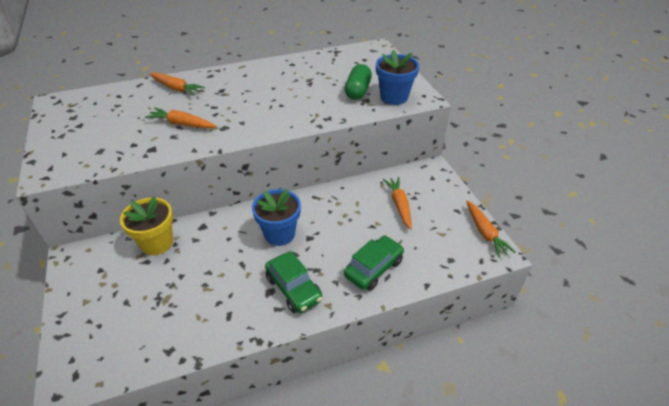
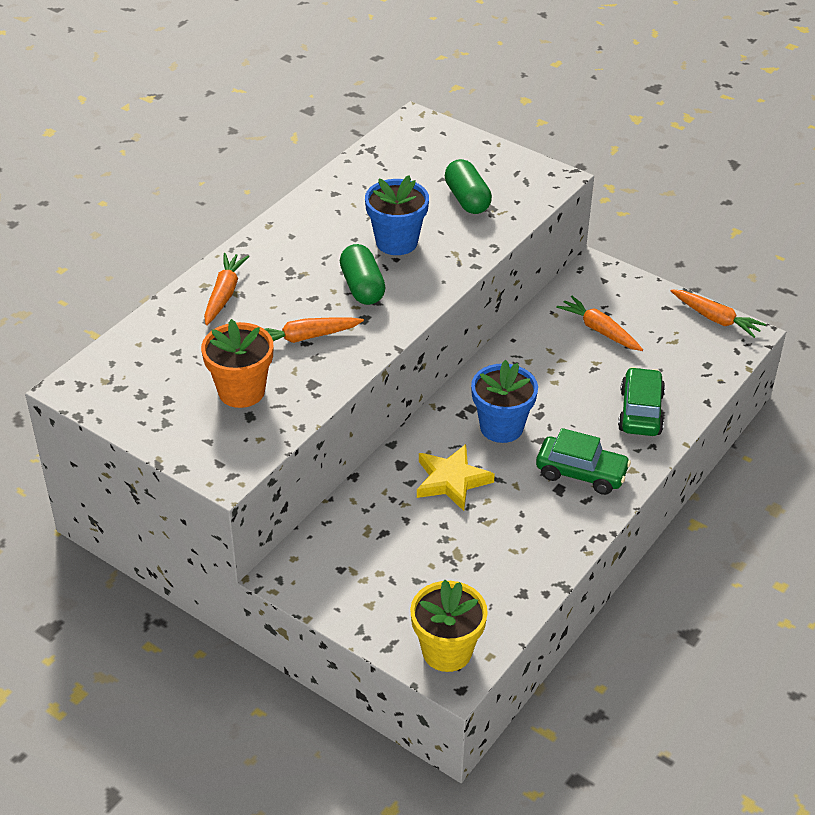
camera: 35 degrees left, 0 degrees up
yellow flower pot [120,196,173,255] -> yellow flower pot moved to [410,580,488,672]
orange carrot [149,72,205,96] -> orange carrot turned 75 degrees counterclockwise [204,253,249,325]
blue flower pot [376,50,419,105] -> blue flower pot moved to [365,175,429,255]
none -> orange flower pot [201,319,273,408]
none -> green capsule [340,244,386,305]
none -> yellow star [417,444,495,511]

